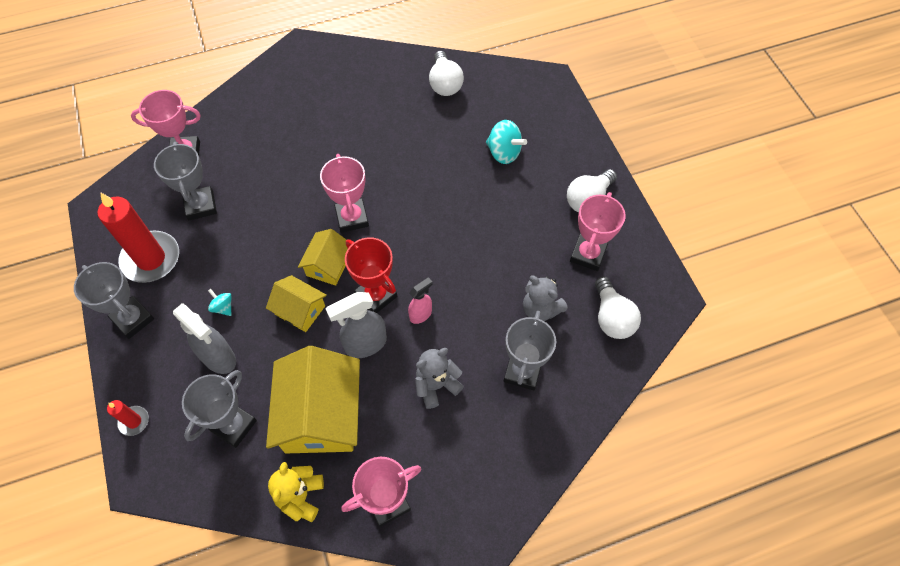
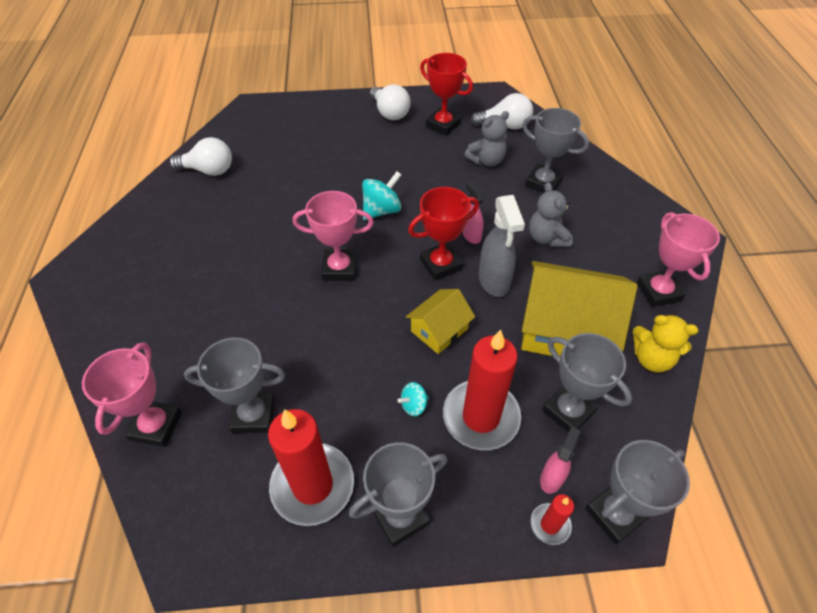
camera: 75 degrees left, 10 degrees down
grey spray bottle [173,303,236,374] -> red candle [443,330,521,450]
yellow house [298,229,348,286] -> none
turquoise spinning top [486,120,527,164] -> turquoise spinning top moved to [362,171,401,220]
pink trophy [570,192,626,271] -> red trophy [420,53,473,136]
none -> pink spray bottle [540,427,581,494]
none -> grey trophy [585,440,690,545]

